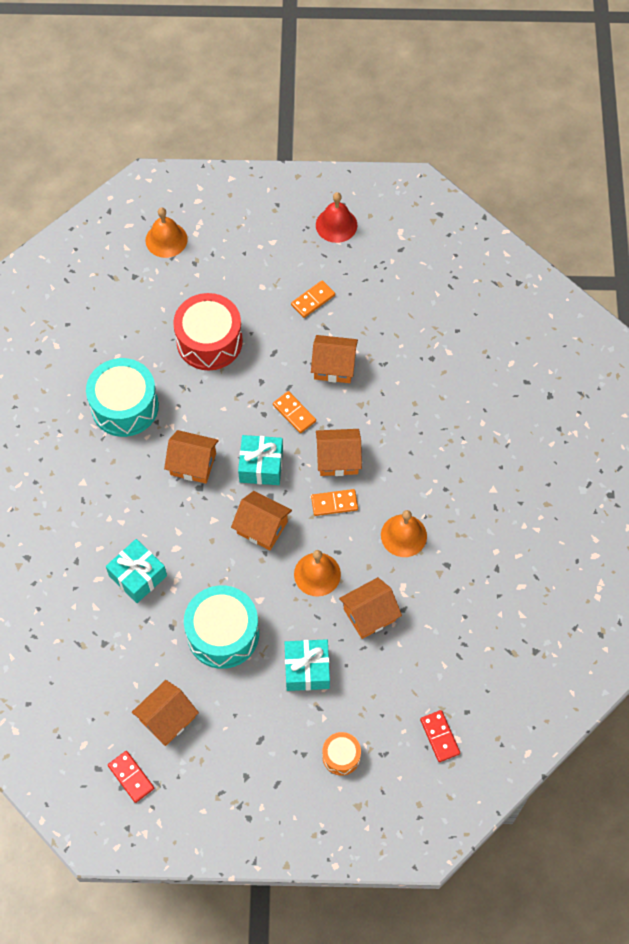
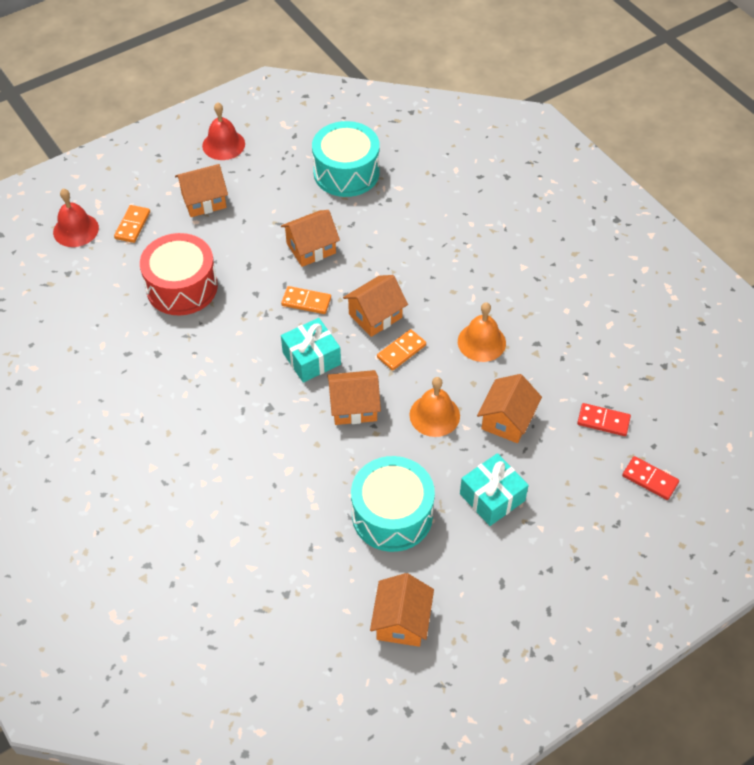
camera: 35 degrees left, 10 degrees down
turquoise drum [86,358,159,437] -> turquoise drum moved to [312,121,380,197]
turquoise gift [106,539,167,603] -> none
red domino [108,751,154,803] -> red domino moved to [577,403,631,436]
orange bell [145,208,188,258] -> red bell [53,188,99,247]
orange house [164,430,219,484] -> orange house moved to [175,164,228,217]
orange domino [291,280,335,318] -> orange domino moved to [114,205,150,243]
orange drum [322,732,361,775] -> none

